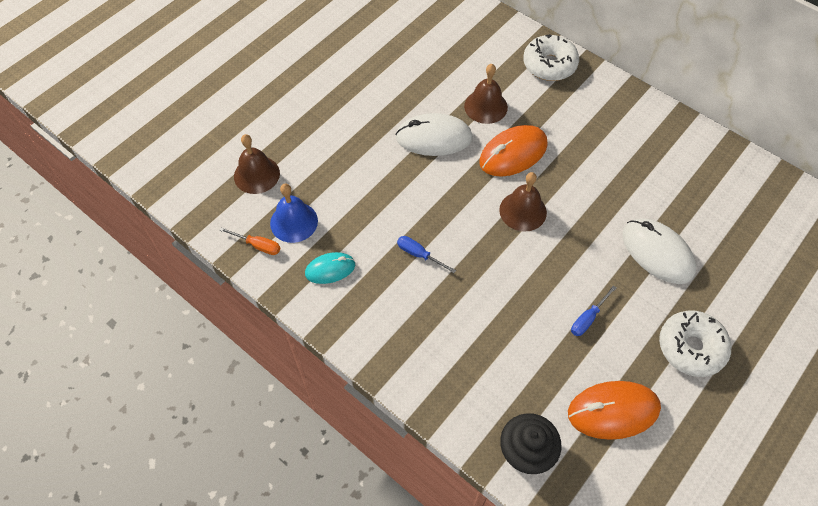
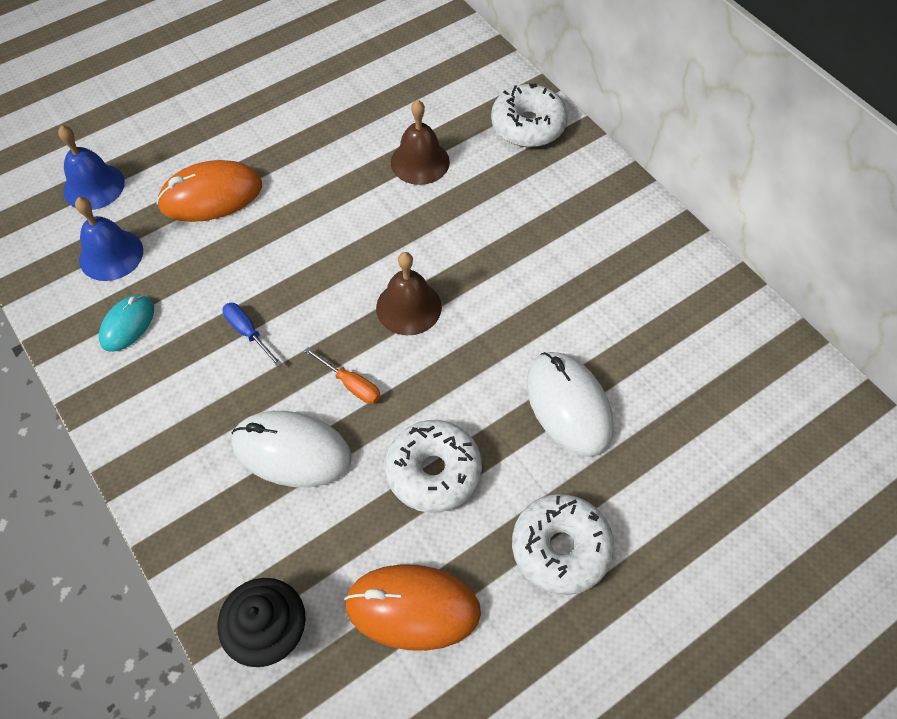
camera: 15 degrees right, 0 degrees up
orange screwdriver [219,227,280,255] -> orange screwdriver moved to [304,347,381,404]
brown bell [234,134,280,194] -> blue bell [58,125,125,210]
turquoise mouse [305,252,355,284] -> turquoise mouse turned 60 degrees counterclockwise [99,295,154,352]
white mouse [395,113,473,156] -> white mouse moved to [232,411,352,487]
orange mouse [479,125,548,177] -> orange mouse moved to [156,160,262,222]
blue screwdriver [571,285,616,336] -> white donut [385,420,482,513]

